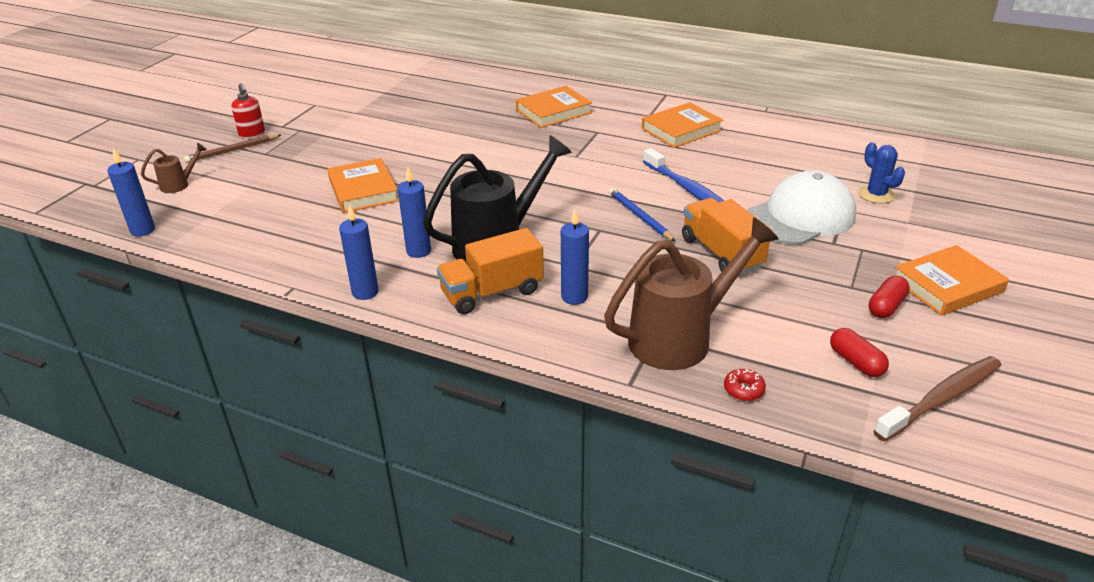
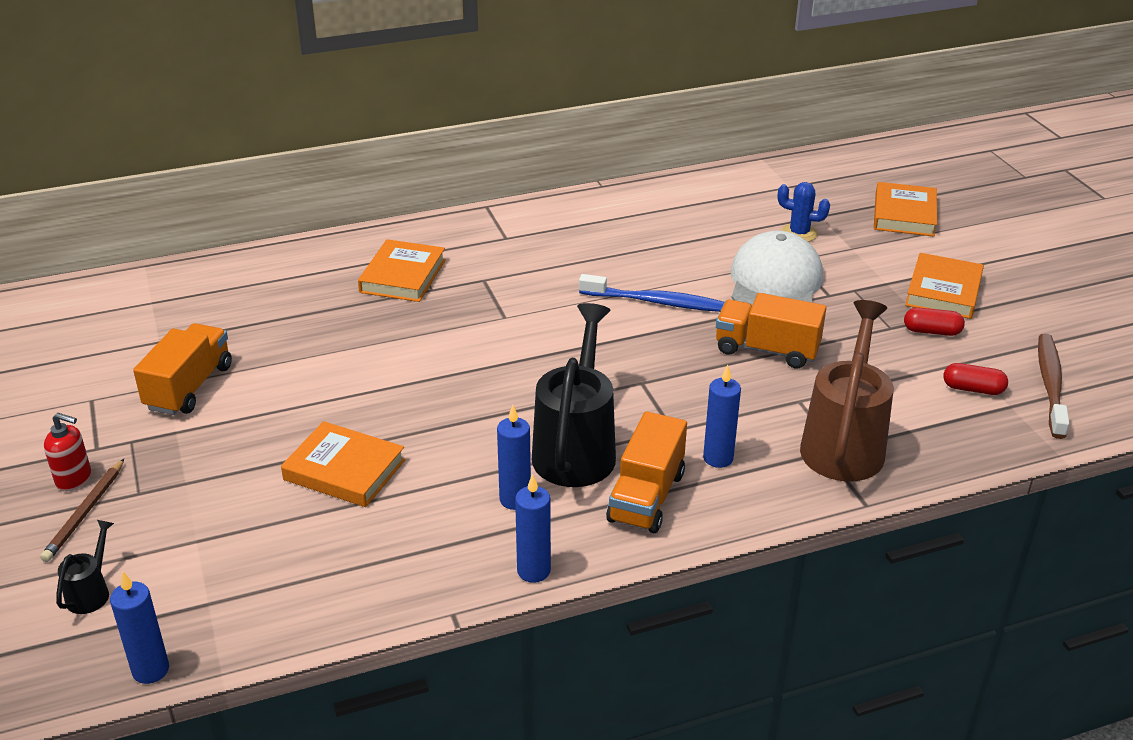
camera: 45 degrees left, 0 degrees up
brown watering can [141,143,207,193] -> black watering can [56,520,114,614]
blue pencil [609,188,676,242] -> none
orange book [642,102,723,148] -> orange book moved to [874,182,937,236]
red donut [724,369,766,401] -> none
red capsule [869,276,910,318] -> red capsule turned 75 degrees counterclockwise [904,307,965,336]
none -> orange truck [133,323,232,415]

